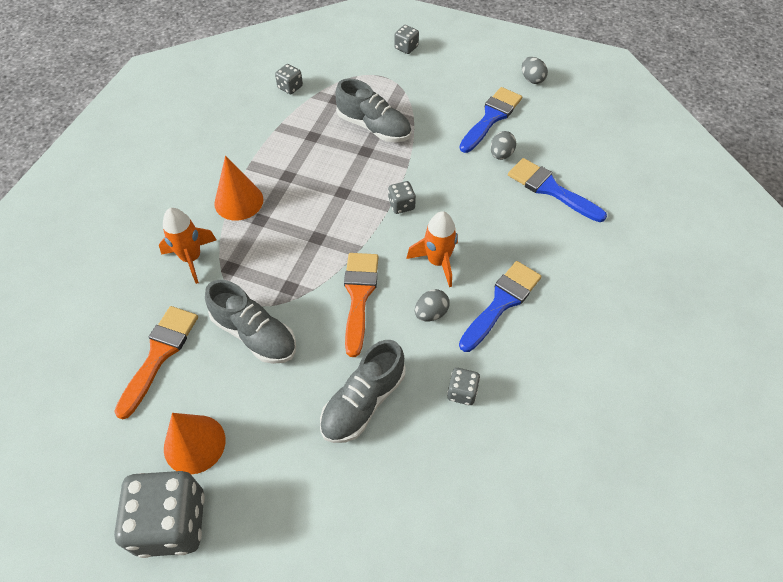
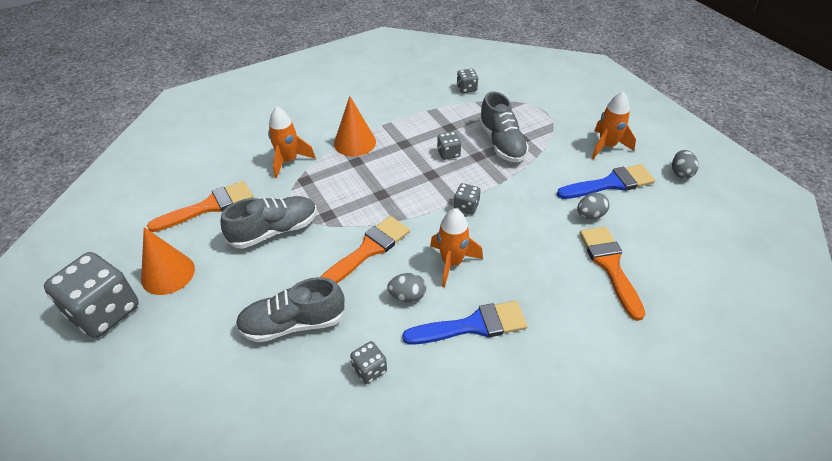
camera: 40 degrees right, 10 degrees down
grey shoe [205,280,296,364] -> grey shoe turned 105 degrees counterclockwise [221,196,317,249]
grey dice [394,25,419,54] -> grey dice moved to [437,132,461,160]
blue brush [508,158,607,222] -> orange brush [580,227,645,321]
none -> orange rocket [592,92,636,159]

